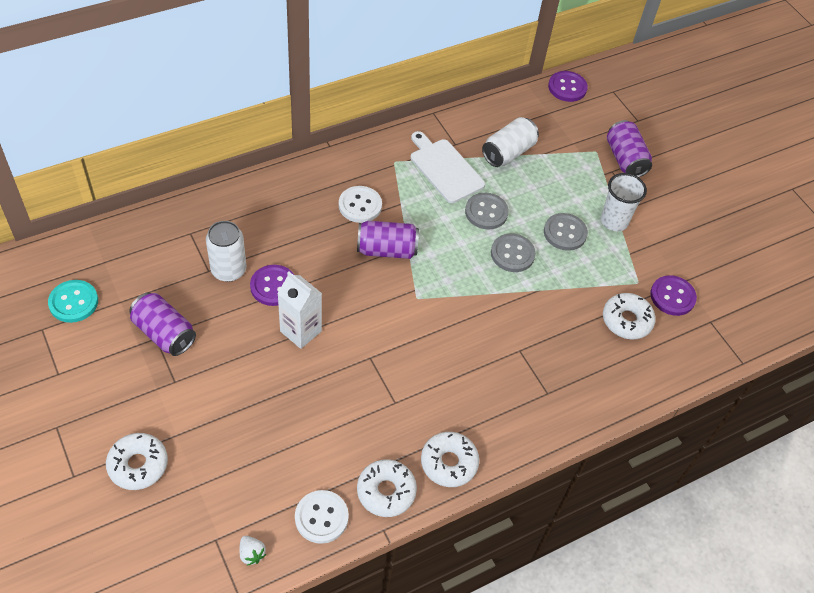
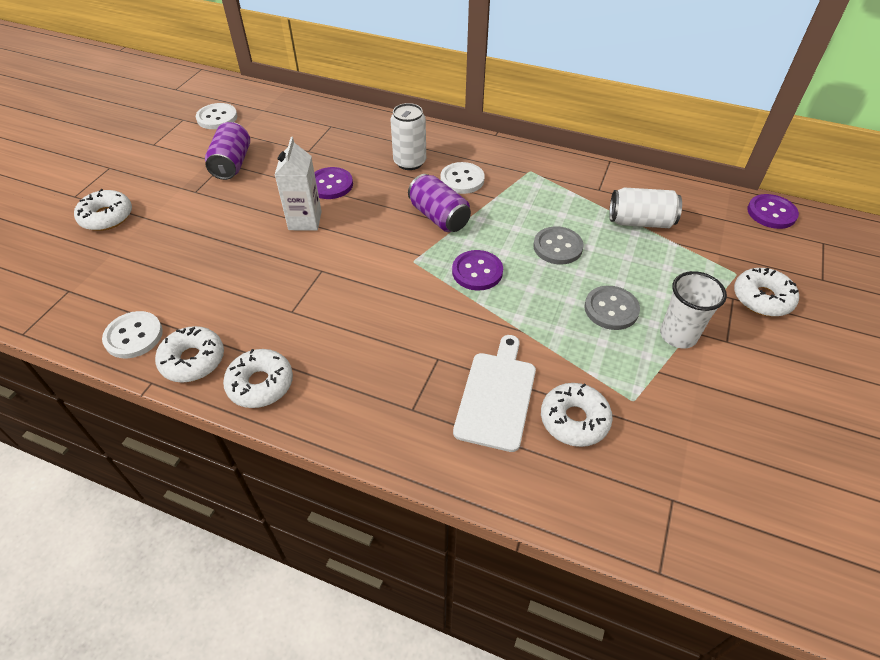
camera: 55 degrees right, 5 degrees down
turquoise button [48,280,98,323] -> white button [196,103,237,129]
white can [206,221,246,282] -> white can moved to [390,103,426,170]
white strawberry [239,536,266,566] -> none
white cutting board [411,131,485,203] -> white cutting board moved to [453,335,536,452]
grey button [491,233,536,272] -> none
purple can [607,120,652,177] -> white donut [734,268,799,317]
purple button [650,275,697,316] -> purple button moved to [452,250,503,291]

